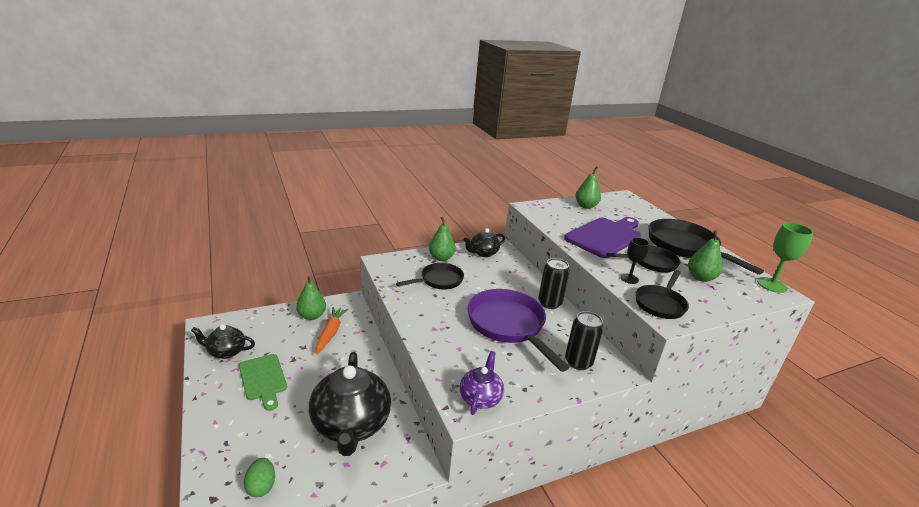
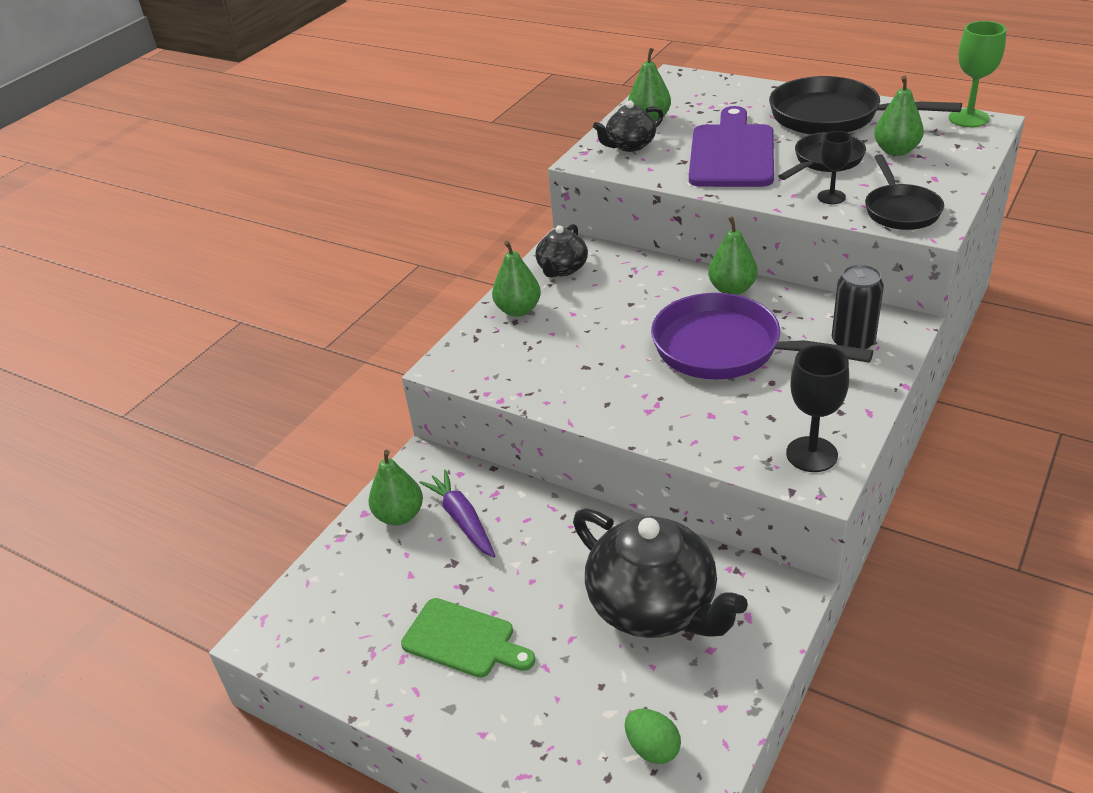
camera: 30 degrees left, 10 degrees up
black teapot [191,324,255,359] -> black teapot moved to [593,100,663,152]
orange carrot [316,307,348,355] -> purple carrot [420,470,495,558]
black pan [396,263,464,290] -> none
purple teapot [460,351,504,415] -> black goblet [786,345,849,472]
black can [538,258,570,309] -> green pear [708,216,758,295]

